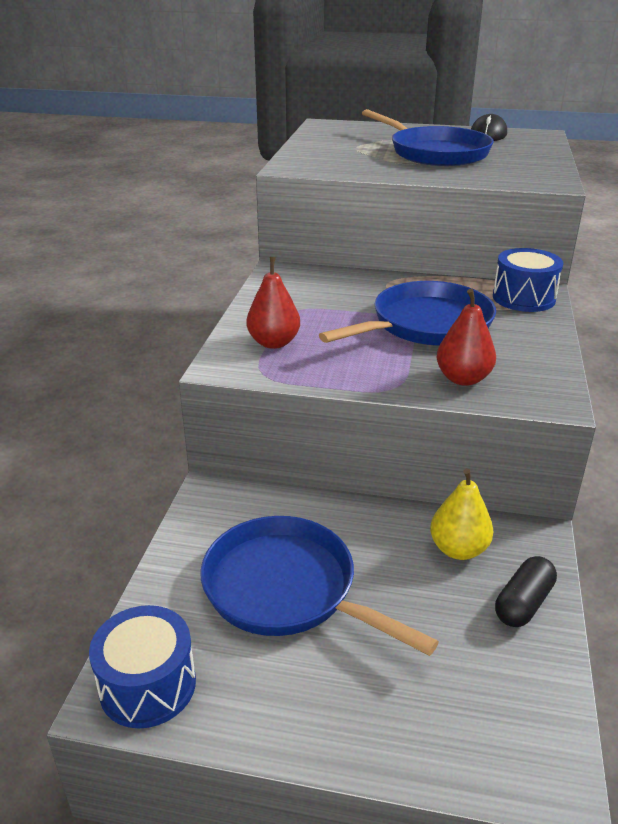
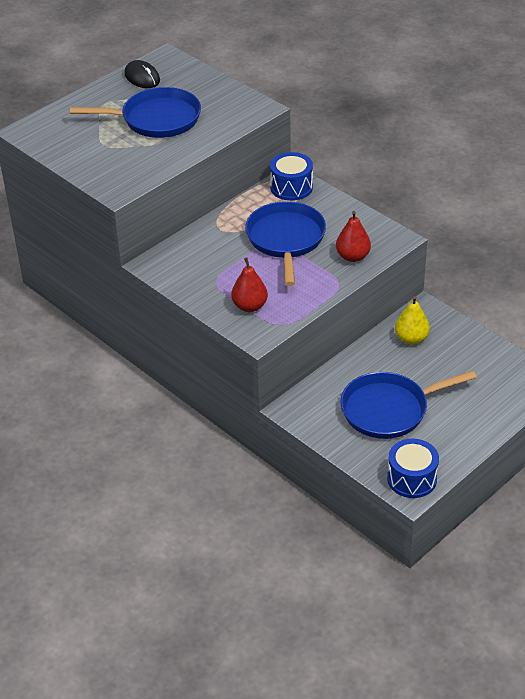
camera: 55 degrees left, 10 degrees up
black capsule [495,556,557,627] -> none

